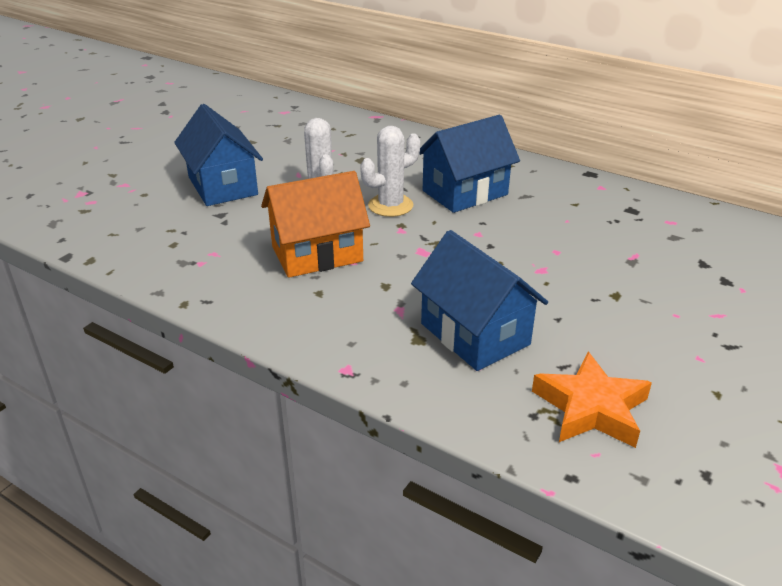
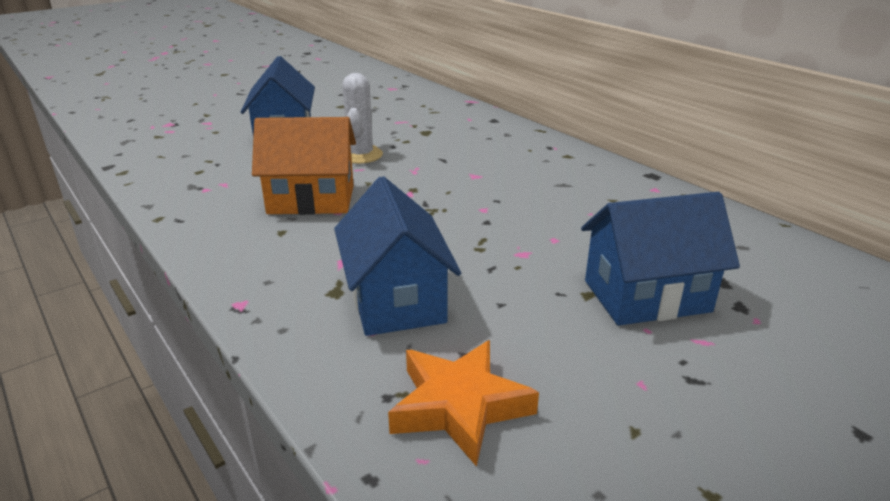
camera: 20 degrees right, 5 degrees down
white cactus [360,126,420,217] -> none
blue house [419,115,520,213] -> blue house moved to [581,192,740,326]

